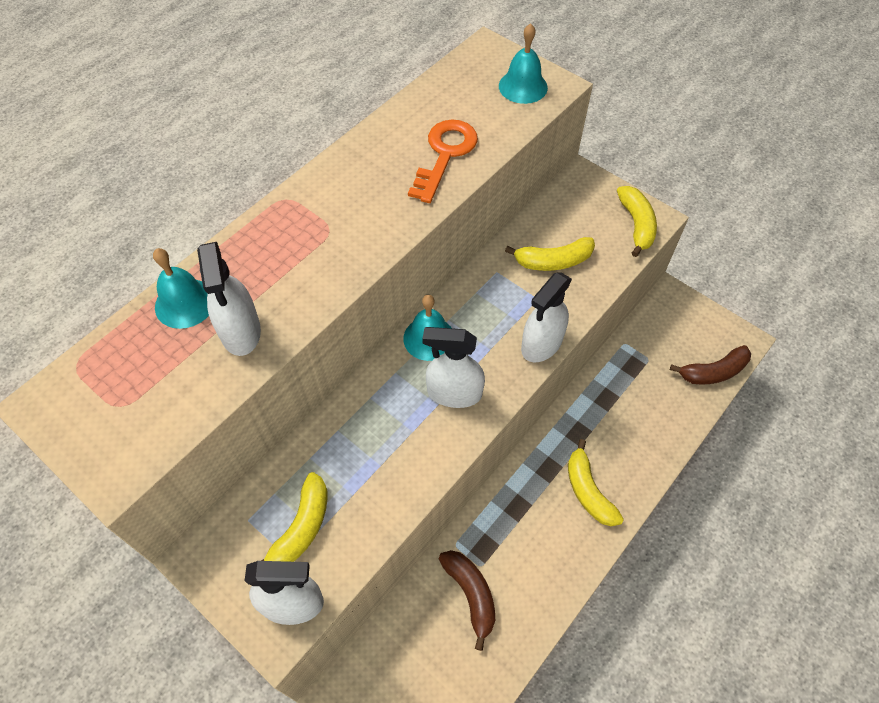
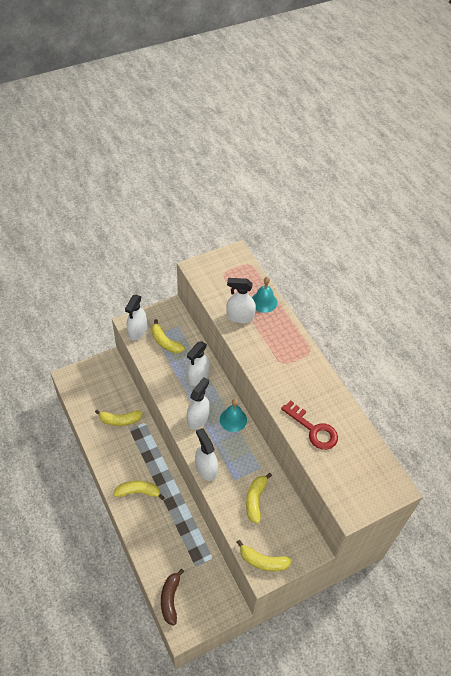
camera: 110 degrees right, 5 degrees down
orange key [408,119,478,203] -> red key [281,400,338,450]
brown banana [439,550,495,651] -> yellow banana [95,409,143,426]
turquoise bell [499,23,548,104] -> none
none -> white spray bottle [187,341,210,386]

